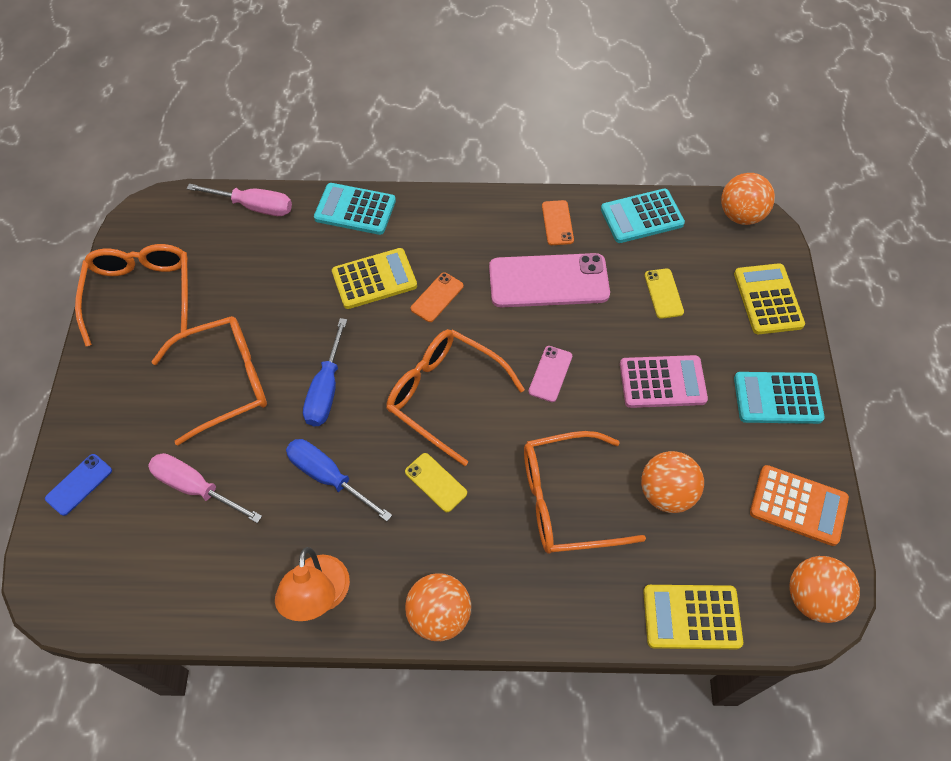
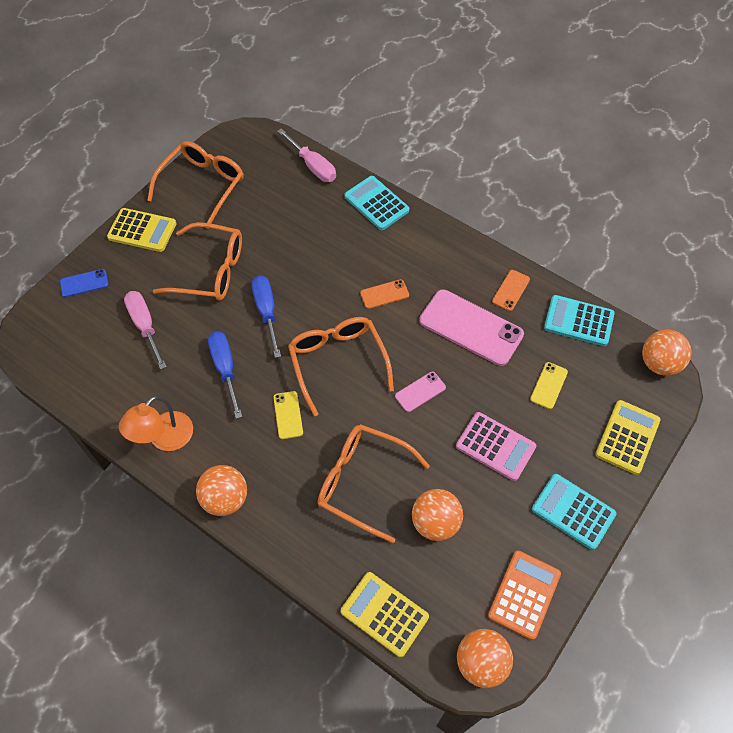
camera: 35 degrees right, 0 degrees up
blue screwdriver [303,318,347,426] -> blue screwdriver turned 120 degrees clockwise [251,275,281,358]
yellow calculator [332,248,417,309] -> yellow calculator moved to [107,208,176,252]
orange calculator [750,465,849,546] -> orange calculator turned 120 degrees counterclockwise [488,551,561,640]

